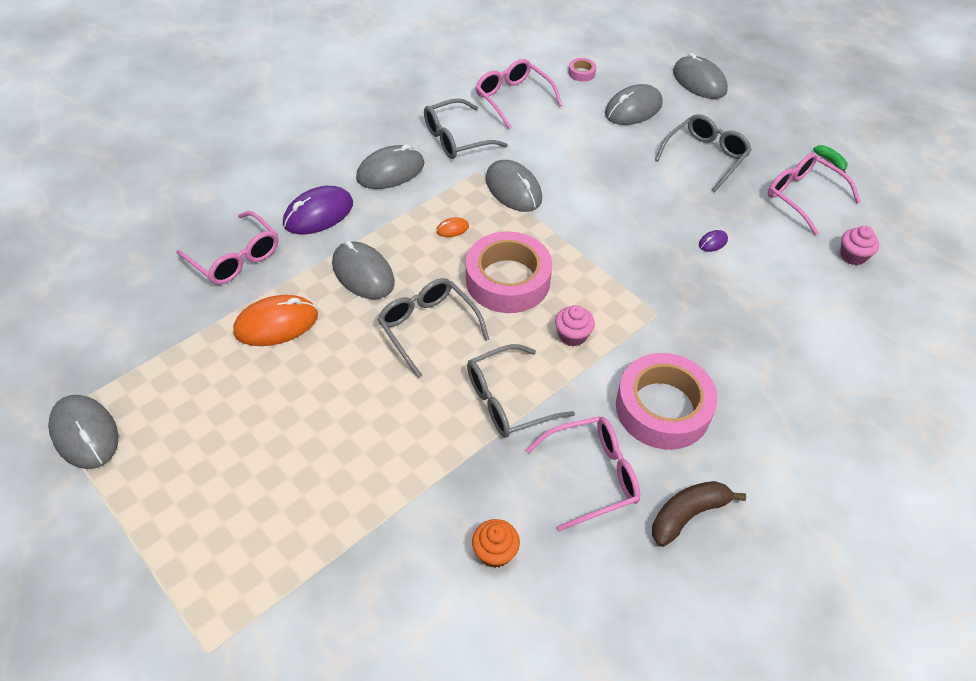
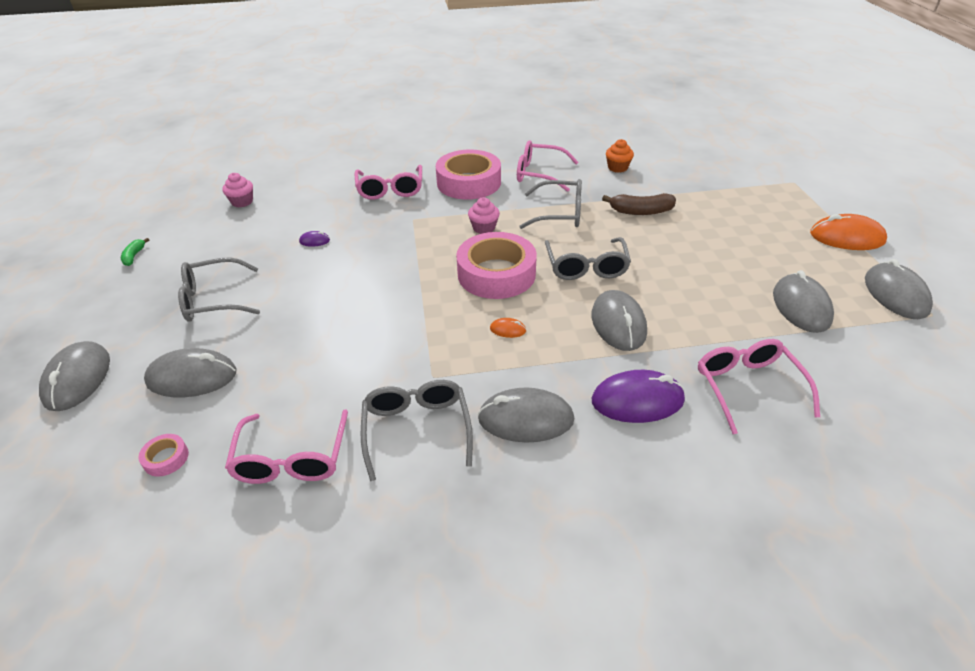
camera: 145 degrees left, 10 degrees down
orange mouse [233,295,318,346] -> orange mouse moved to [810,214,887,250]
grey glasses [424,98,508,159] -> grey glasses turned 105 degrees counterclockwise [361,380,473,481]
grey mouse [486,160,542,212] -> grey mouse moved to [773,270,834,333]
brown banana [652,481,746,547] -> brown banana moved to [602,193,676,215]
pink glasses [768,153,861,235] -> pink glasses moved to [355,165,422,200]

